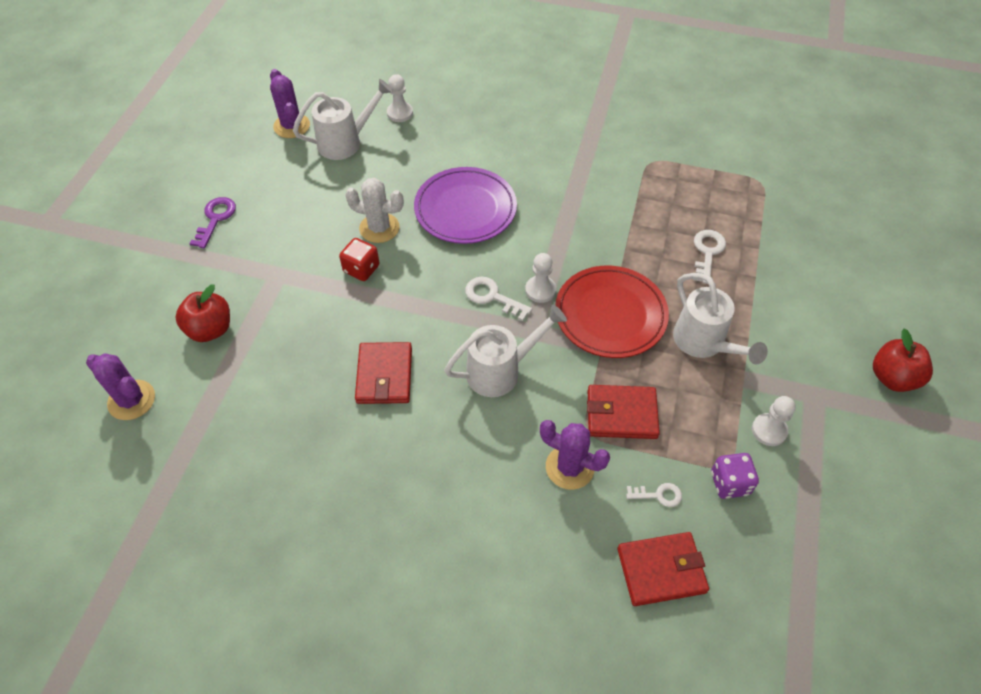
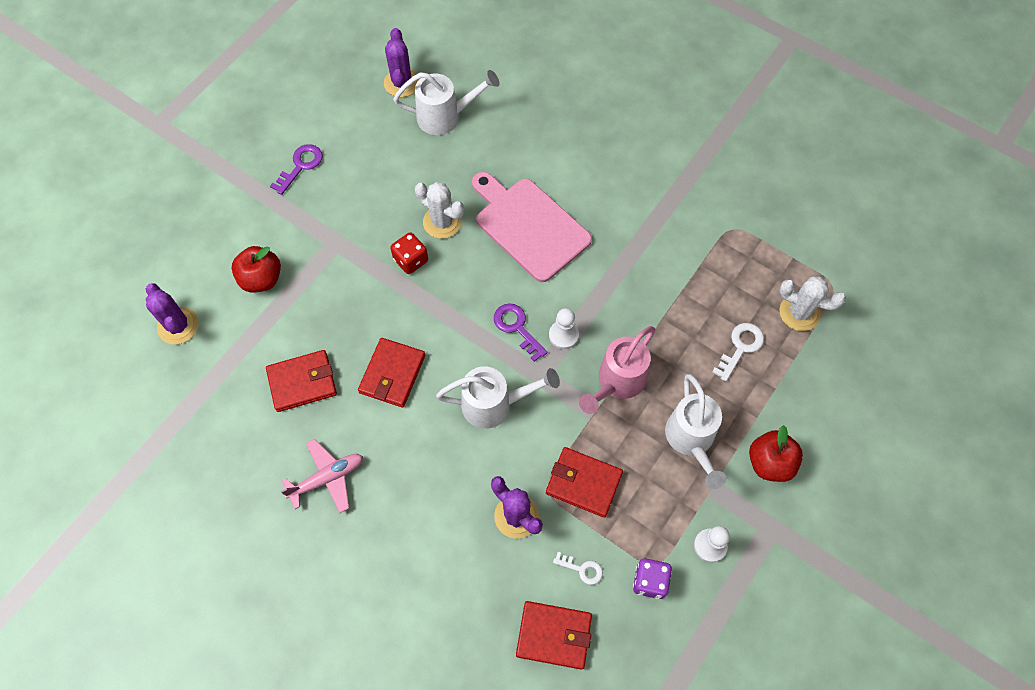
camera: 20 degrees right, 10 degrees up
white pawn [387,74,413,122] -> none
purple plate [414,167,517,244] -> pink cutting board [472,172,592,282]
white key [465,277,532,321] -> purple key [494,303,548,362]
red plate [555,266,669,358] -> pink watering can [579,326,655,414]
red apple [873,329,933,392] -> red apple moved to [749,425,803,482]
none -> red wallet [266,350,337,412]
none -> pink plane [281,439,363,513]
none -> white cactus [779,277,846,331]

